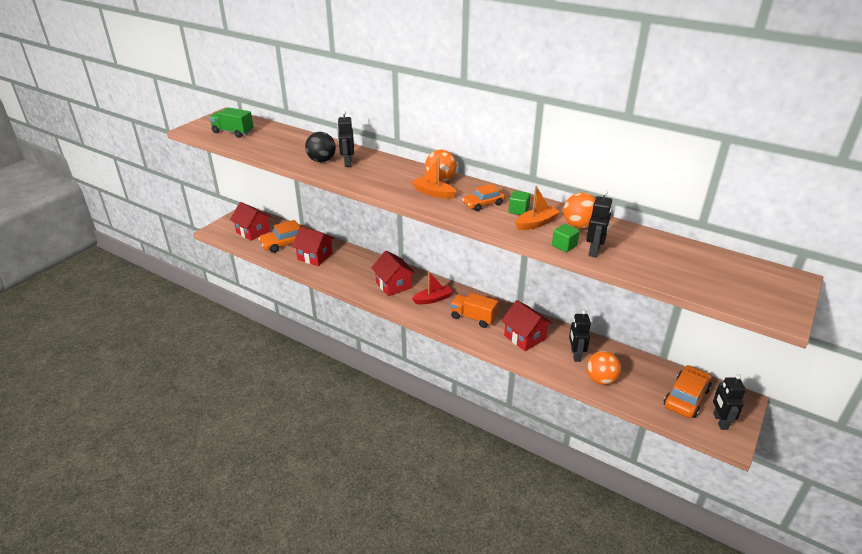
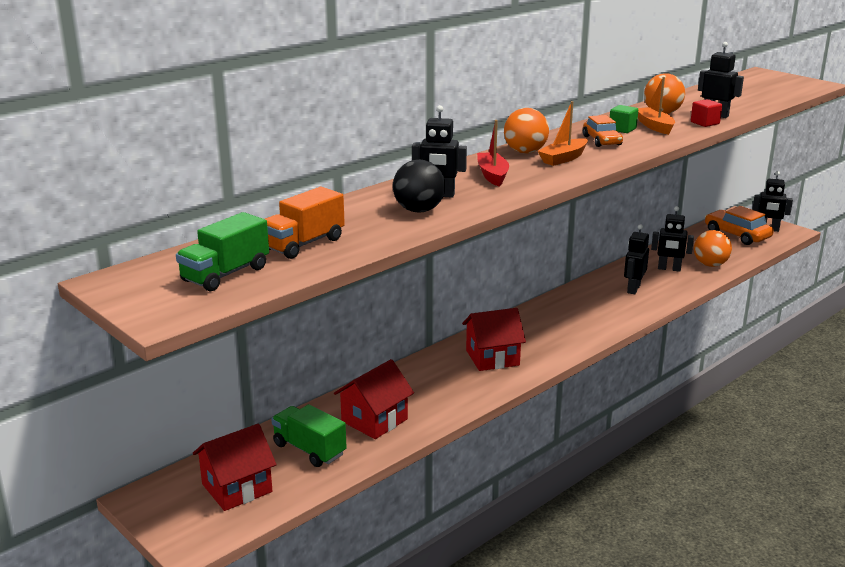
camera: 75 degrees left, 10 degrees down
orange car [258,220,306,253] -> green truck [271,404,347,467]
red boat [412,271,453,304] -> red boat moved to [477,120,509,186]
orange truck [450,293,498,328] -> orange truck moved to [265,187,345,259]
red house [501,300,552,351] -> black robot [624,224,649,294]
green cube [552,224,580,252] -> red cube [691,99,722,127]

